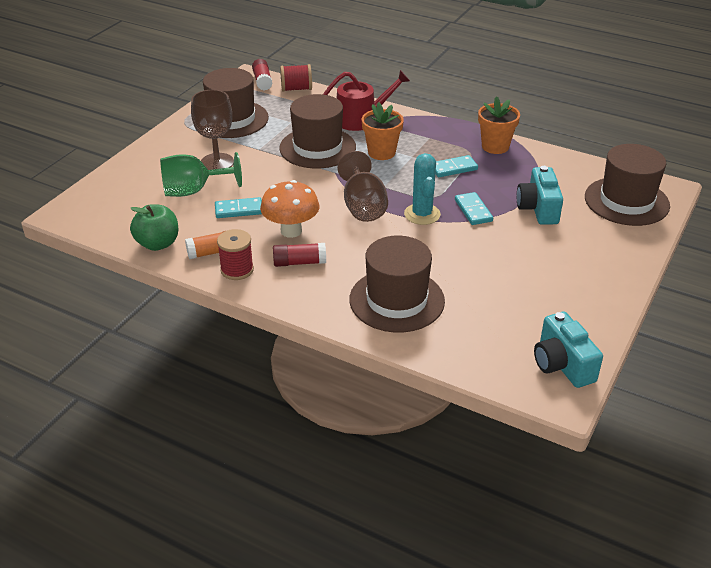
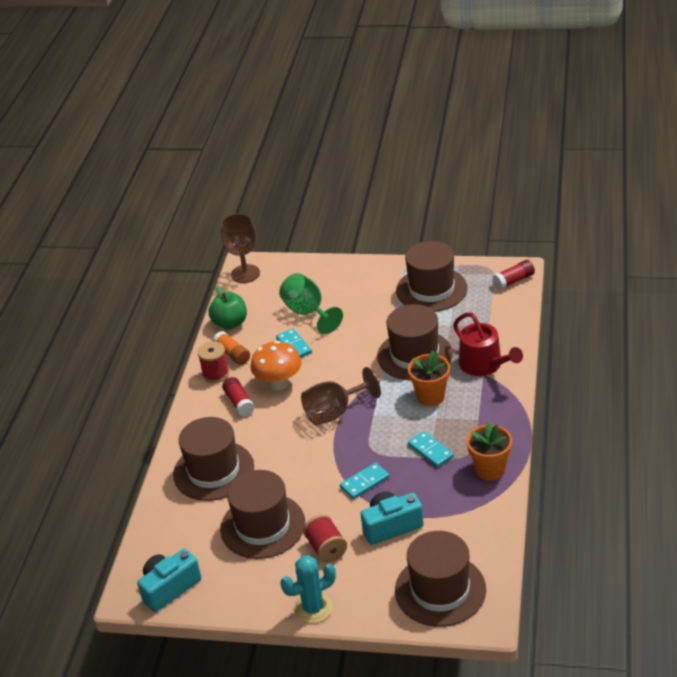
camera: 75 degrees right, 0 degrees up
brown goblet [191,90,234,170] -> brown goblet moved to [221,214,260,283]
red spool [280,64,312,91] -> red spool moved to [303,514,347,562]
turquoise cactus [404,153,441,225] -> turquoise cactus moved to [280,555,336,624]
none -> brown hat [220,470,305,559]

